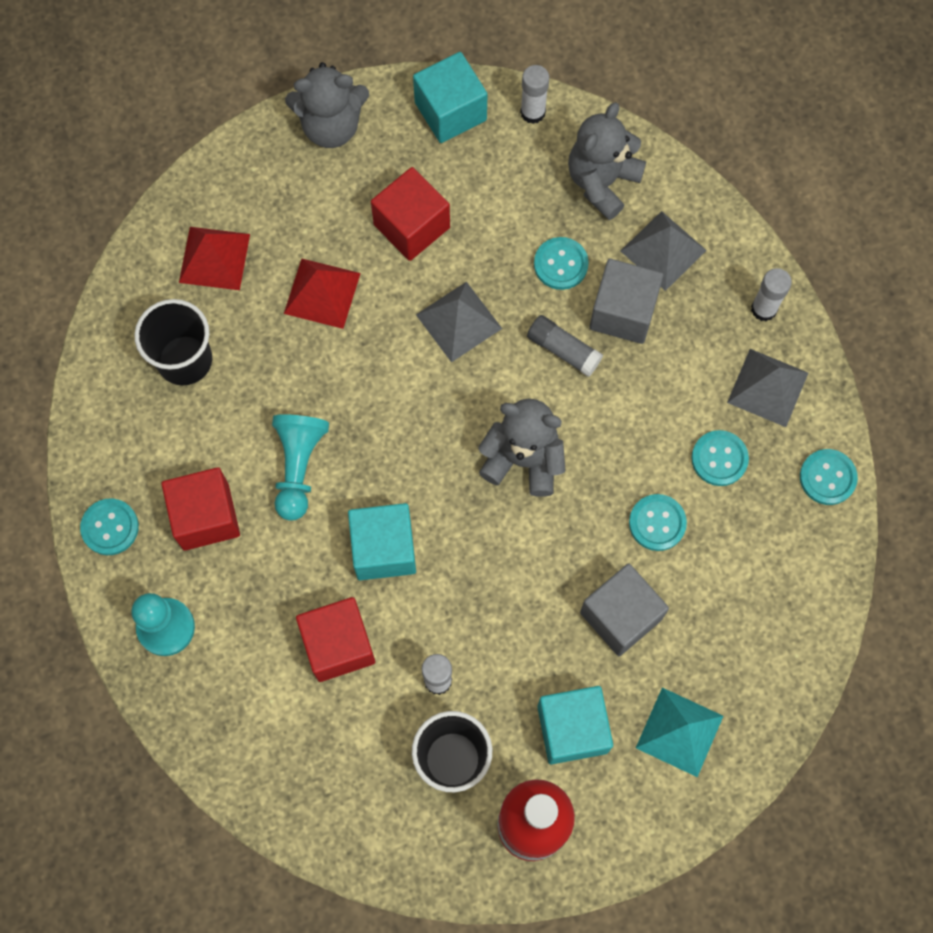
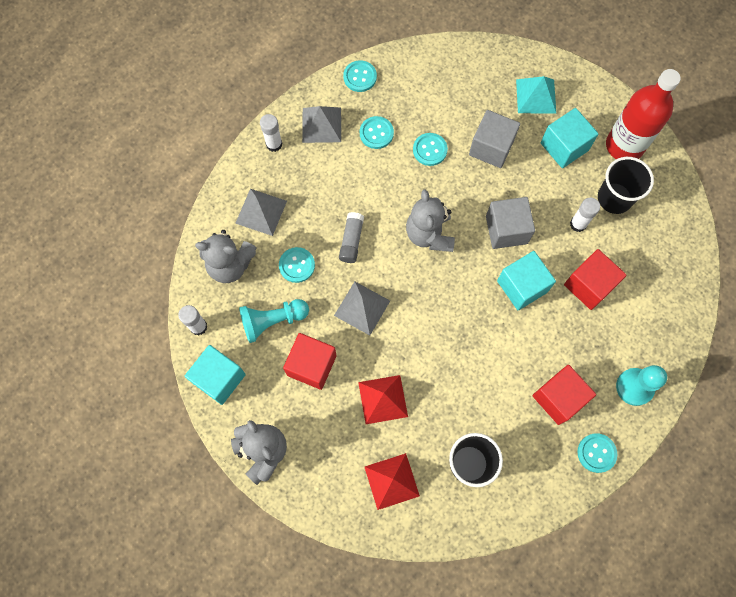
camera: 115 degrees left, 0 degrees up
turquoise pawn [272,414,329,521] -> turquoise pawn moved to [239,299,309,343]
grey cube [589,259,664,344] -> grey cube moved to [486,197,535,249]

